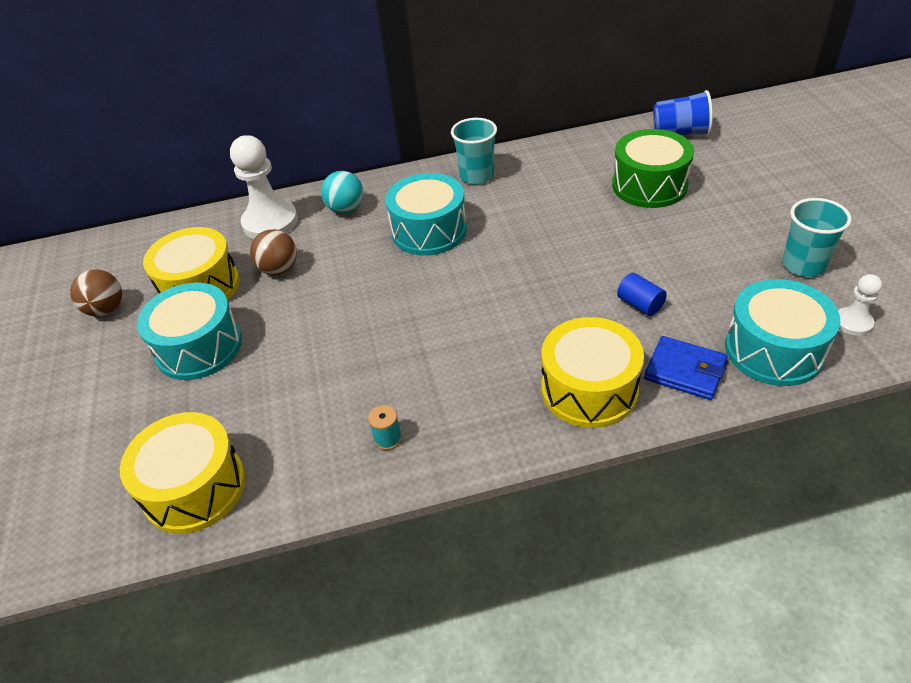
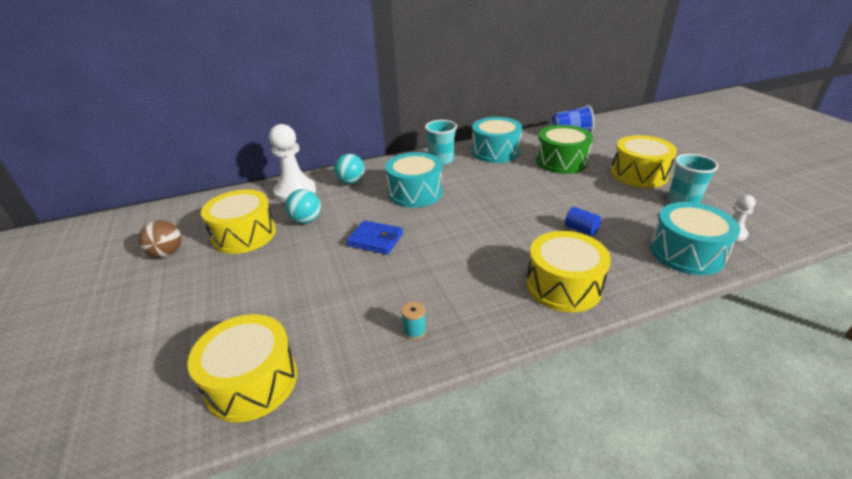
camera: 10 degrees left, 10 degrees down
turquoise drum [137,283,242,380] -> turquoise drum moved to [472,117,522,163]
brown ball [250,229,297,275] -> turquoise ball [285,189,321,224]
blue wallet [644,336,728,400] -> blue wallet moved to [347,220,403,254]
none -> yellow drum [611,135,677,188]

